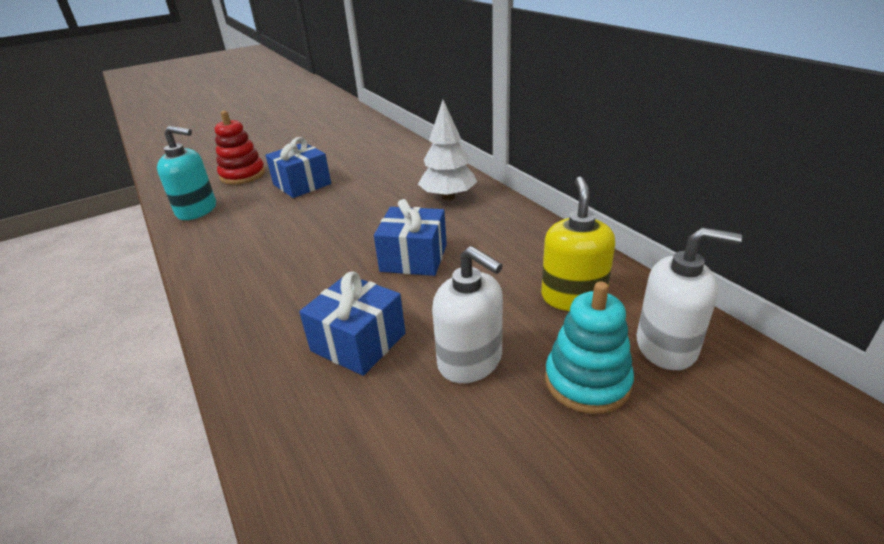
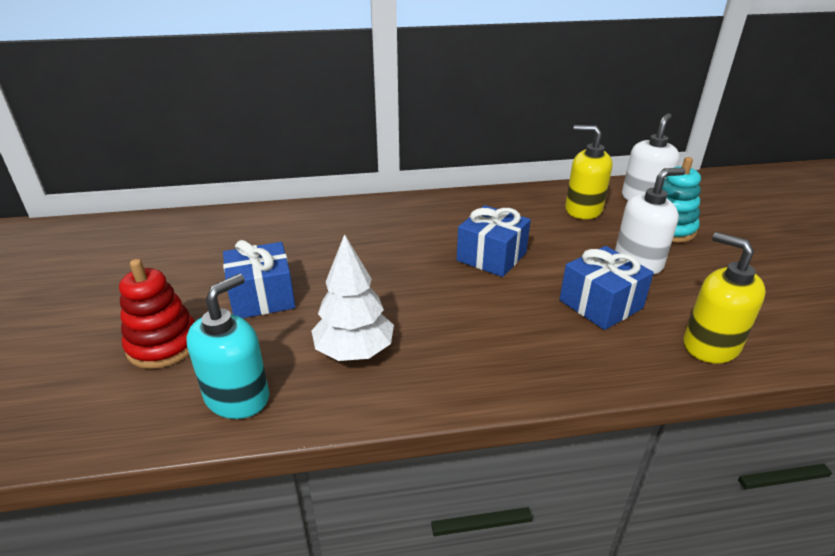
camera: 70 degrees left, 0 degrees up
white tree [418,100,477,200] -> white tree moved to [311,234,394,361]
none -> yellow soap dispenser [684,232,766,363]

